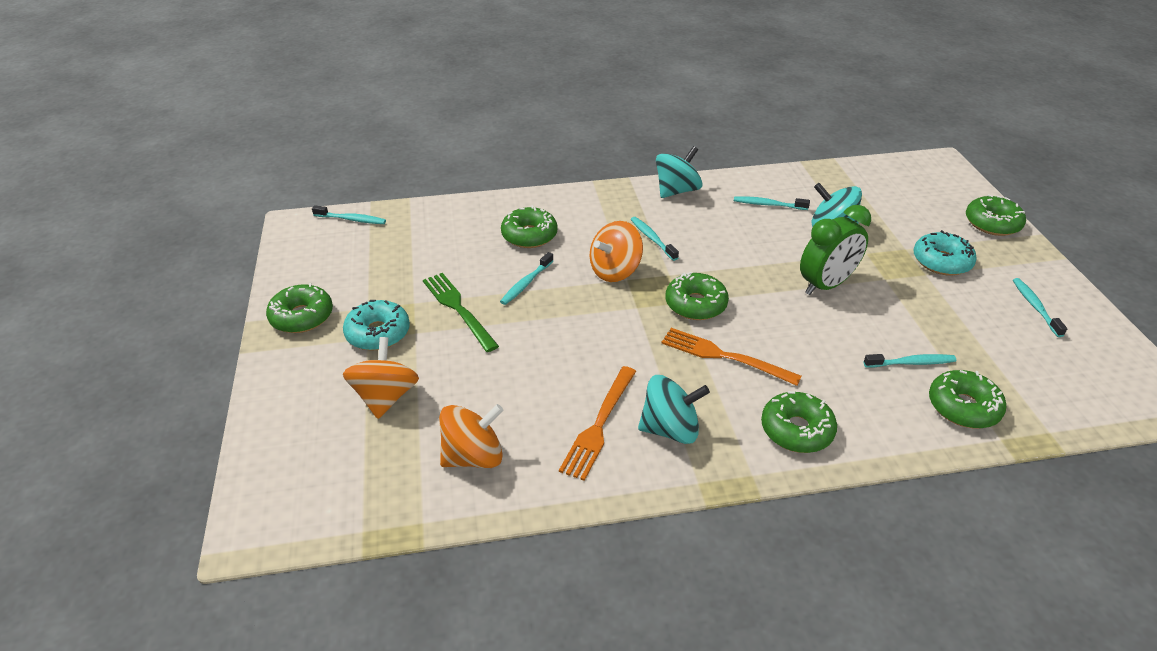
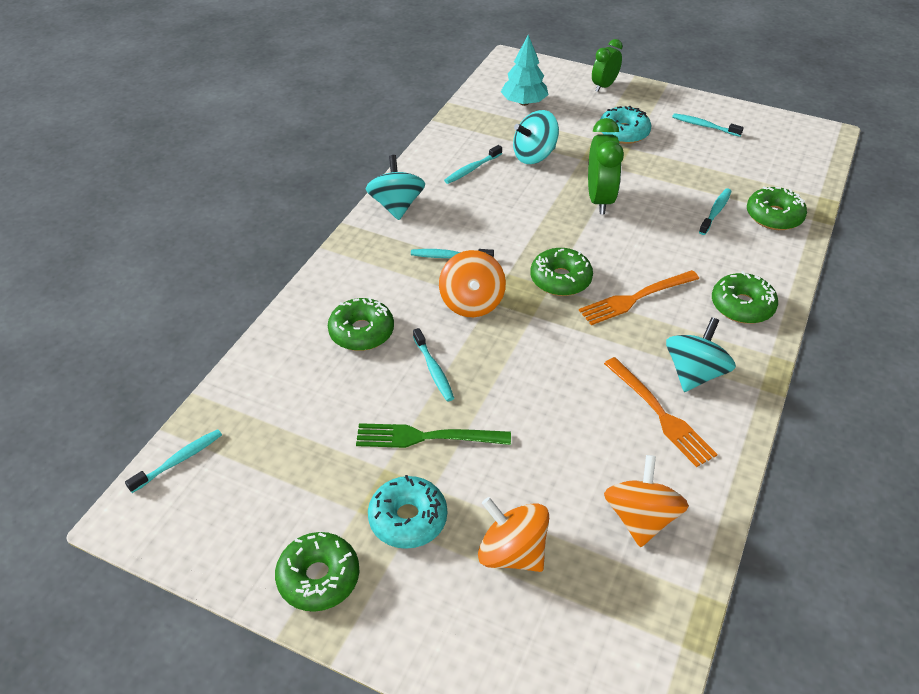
camera: 55 degrees left, 5 degrees up
green donut [966,194,1026,236] -> green clock [592,39,623,92]
none -> turquoise tree [501,35,548,106]

